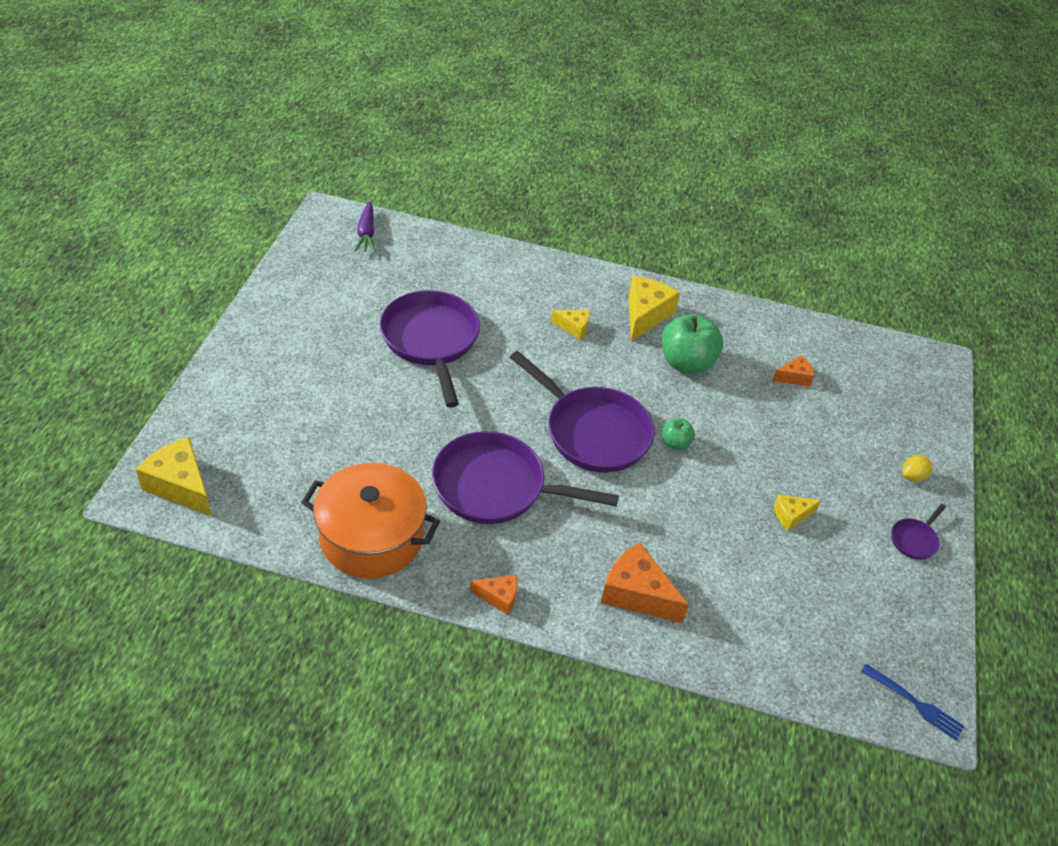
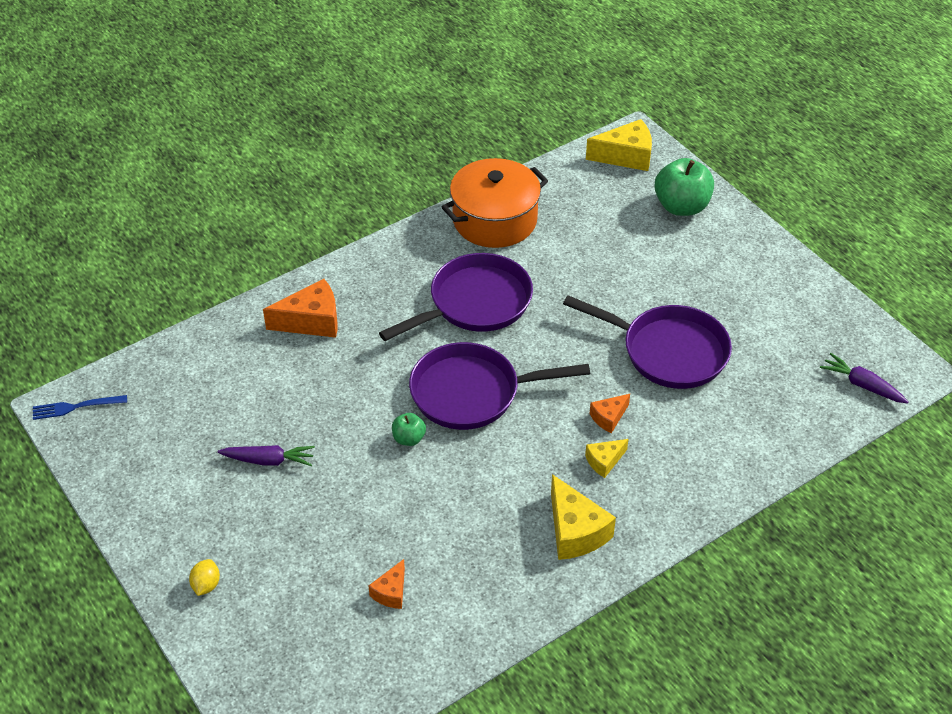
camera: 135 degrees right, 0 degrees up
orange cheese [470,575,518,615] -> orange cheese moved to [590,394,630,433]
green apple [662,314,723,374] -> green apple moved to [654,158,714,216]
yellow cheese [774,494,821,531] -> purple carrot [218,445,315,466]
purple pan [891,504,946,560] -> none

